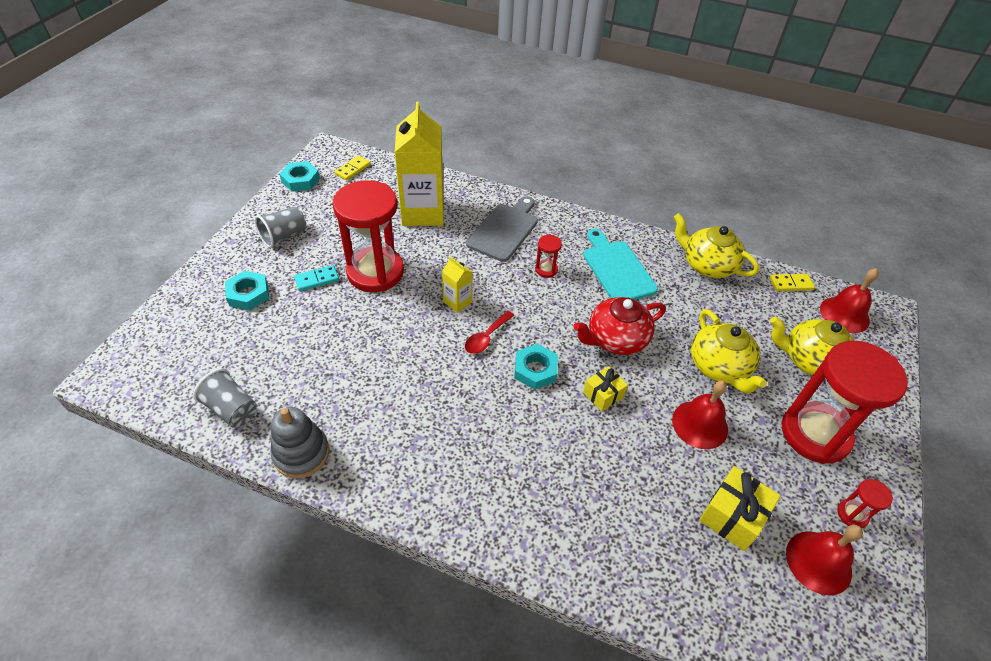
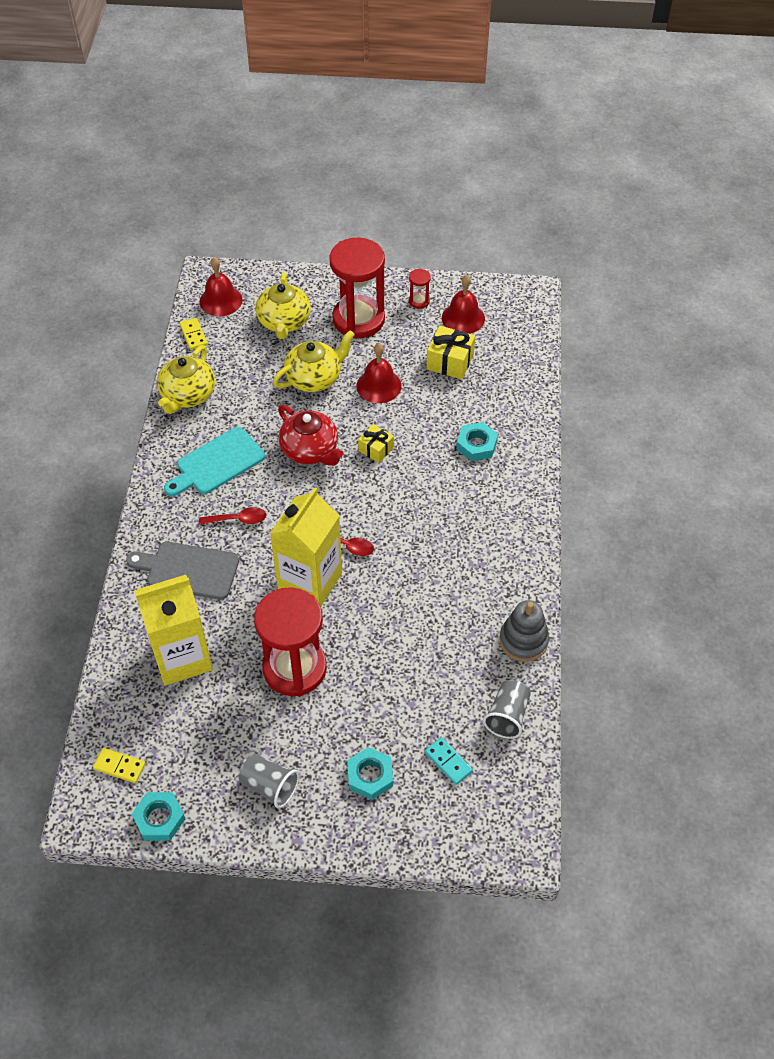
camera: 105 degrees left, 5 degrees up
turquoise domino [294,265,339,291] -> turquoise domino moved to [425,737,473,785]
yellow carton [442,257,473,313] -> yellow carton [270,488,342,607], size x2.23
turquoise nut [514,343,558,390] -> turquoise nut moved to [456,422,498,461]
red hourglass [535,235,562,278] -> red spoon [199,507,267,525]

